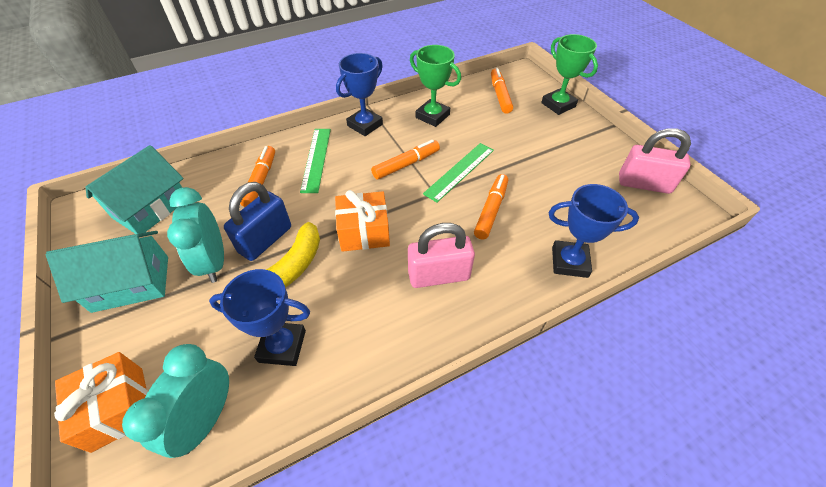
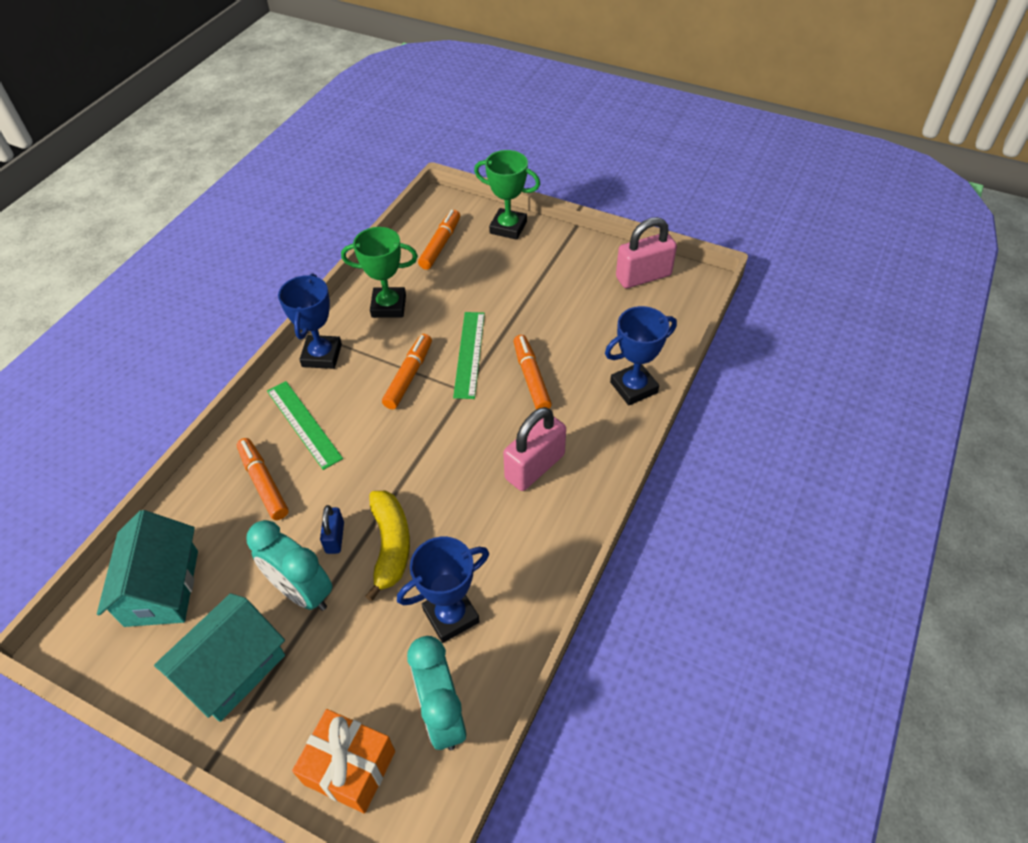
camera: 35 degrees left, 0 degrees up
blue padlock [224,182,291,261] -> blue padlock [320,505,344,554], size x0.55
orange gift [335,190,390,252] -> none
orange marker [491,68,513,114] -> orange marker turned 60 degrees clockwise [418,210,460,270]

